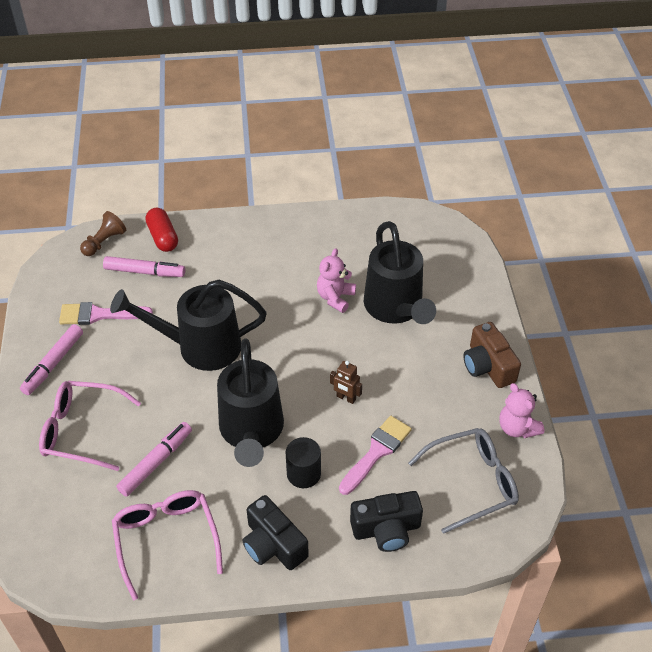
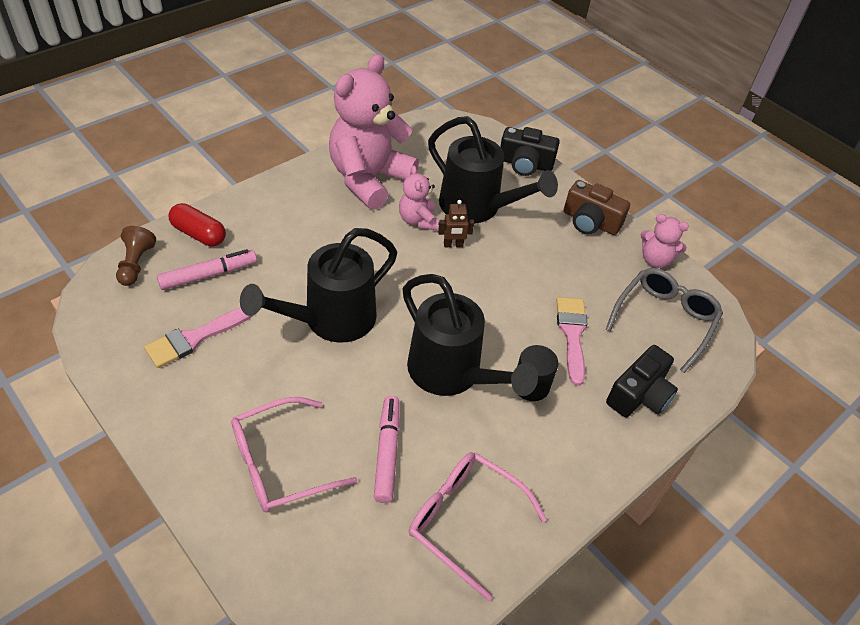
camera: 40 degrees left, 0 degrees up
pink marker [20,324,83,395] -> none
black camera [243,495,309,570] -> black camera moved to [500,127,560,176]
brown robot [330,361,362,404] -> brown robot moved to [438,200,474,247]
none -> pink teddy bear [329,54,419,210]

